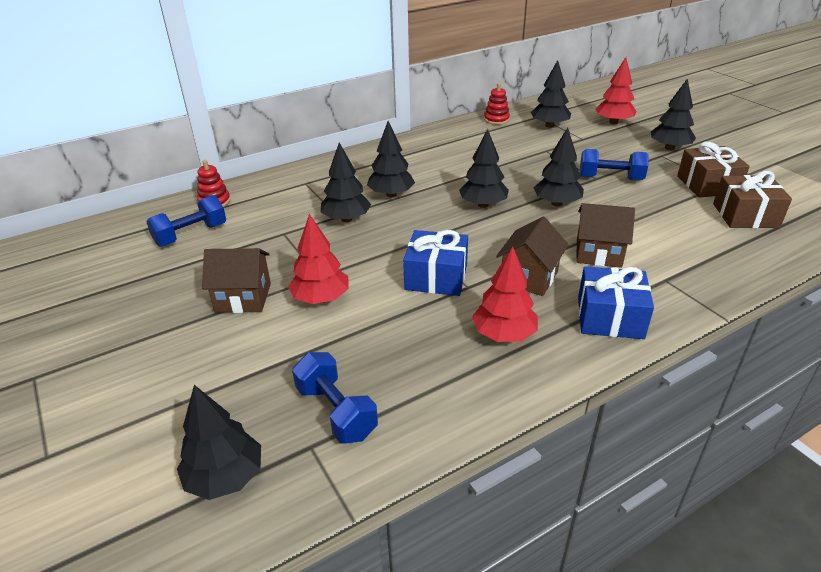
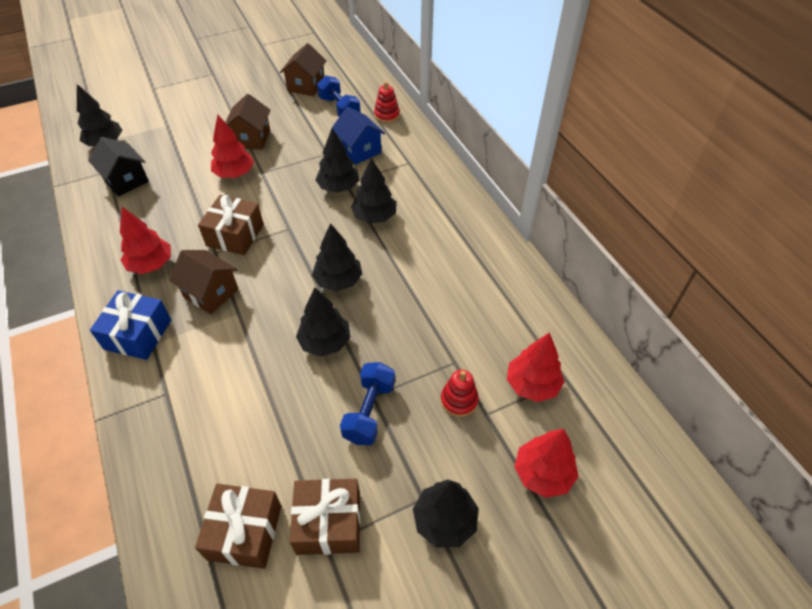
camera: 95 degrees right, 15 degrees up
blue dumbbell [292,352,378,444] -> black house [89,137,149,197]
blue gift [403,230,468,296] -> brown gift [198,195,264,255]
red stacking toy [484,83,510,125] -> red stacking toy moved to [441,370,479,417]
black tree [531,60,571,128] -> red tree [507,332,564,402]
brown house [577,203,635,268] -> brown house moved to [280,43,326,96]
none -> blue house [331,107,385,165]

